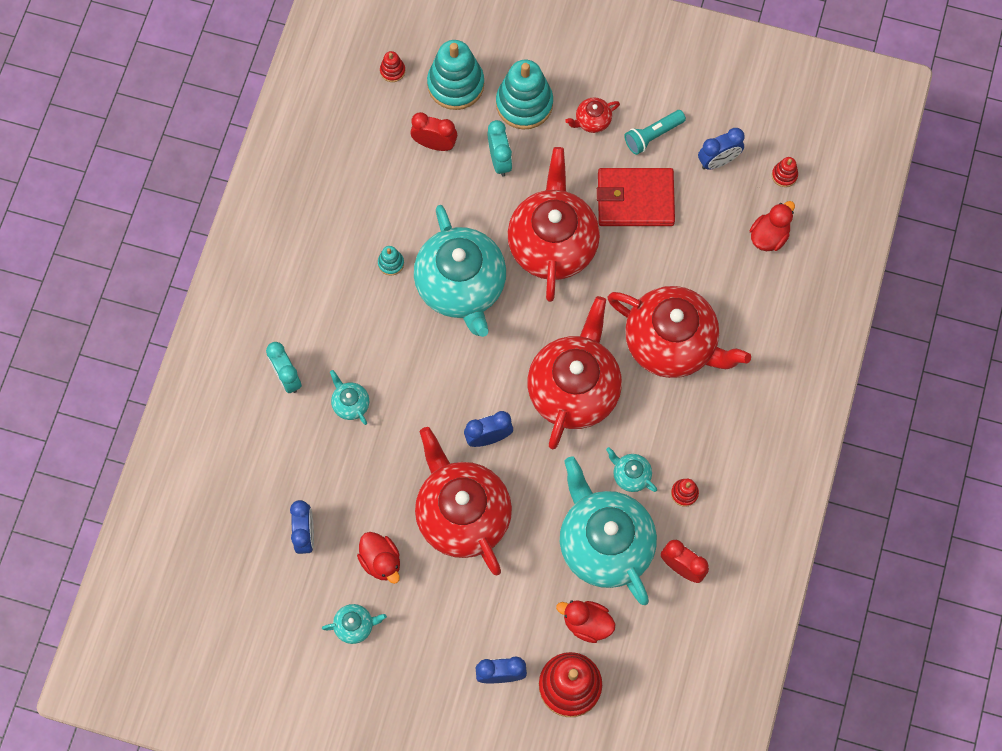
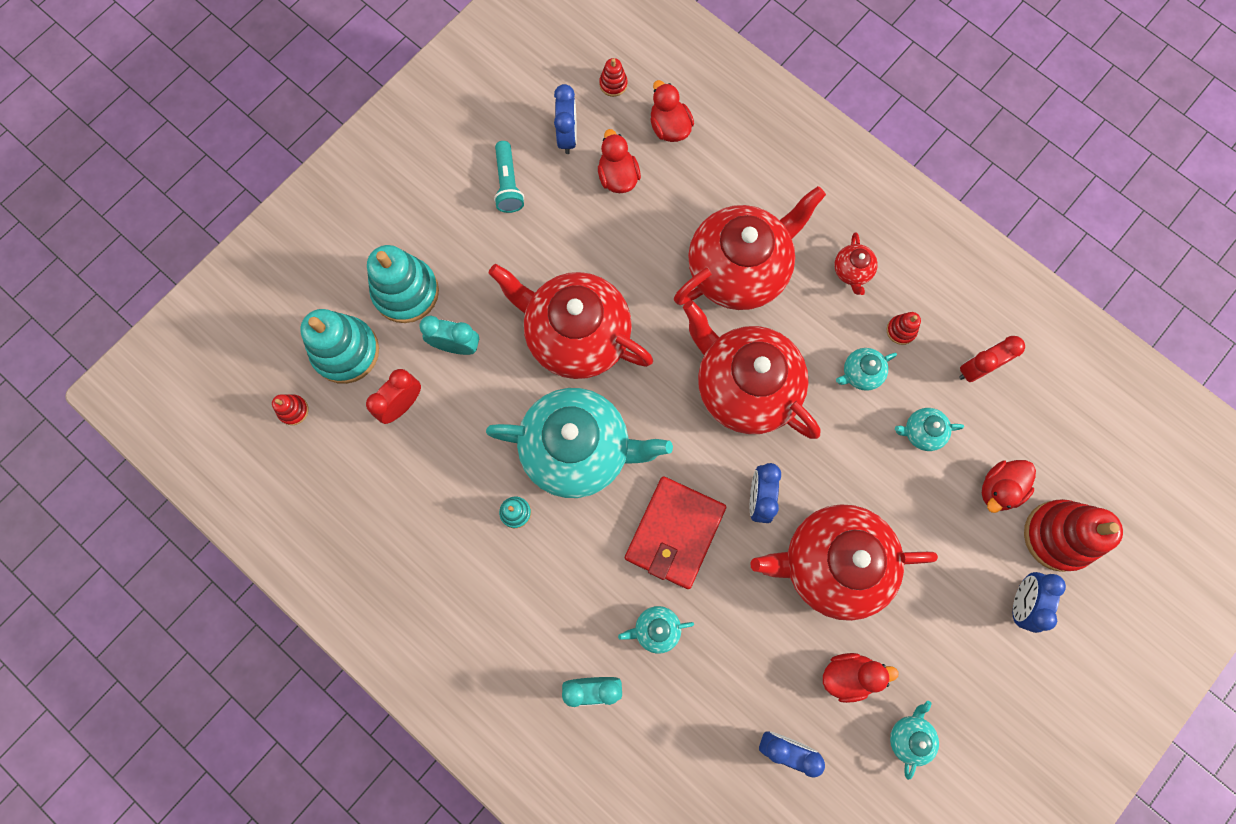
camera: 65 degrees left, 5 degrees up
turquoise teapot [560,456,657,605] -> turquoise teapot [895,408,964,451], size x0.41
red teapot [565,97,620,133] -> red teapot moved to [834,232,878,295]
red wallet [597,168,675,226] -> red wallet moved to [625,476,726,589]
none -> red duck [598,129,641,193]

